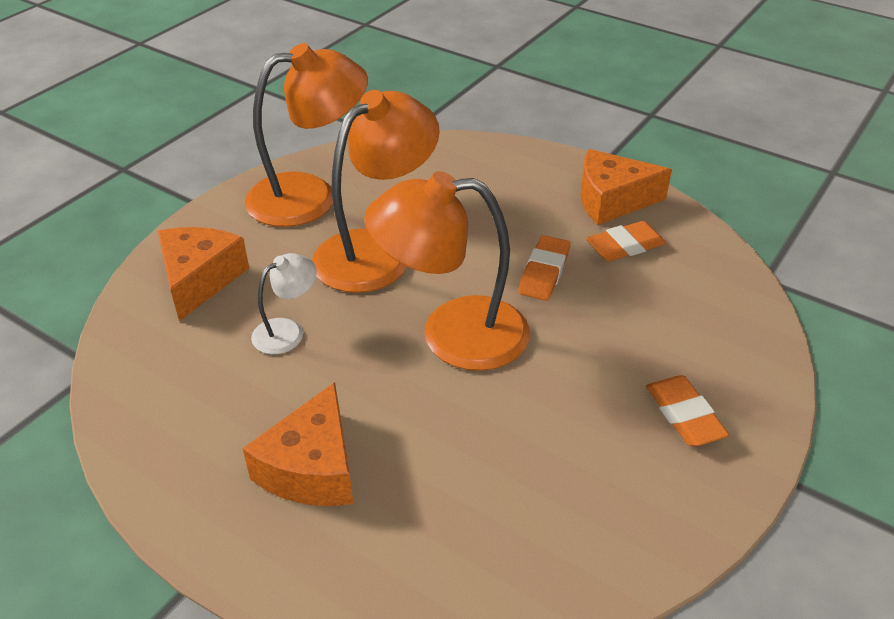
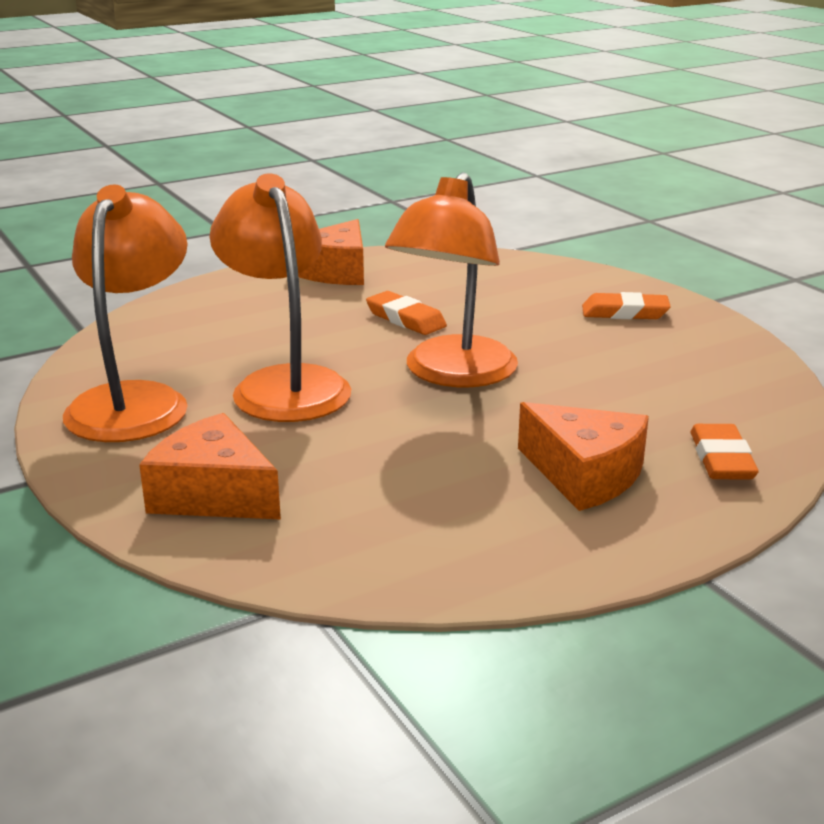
camera: 65 degrees left, 15 degrees down
white lamp [251,253,317,354] -> none
orange eraser [586,221,666,261] -> orange eraser moved to [691,424,759,480]

